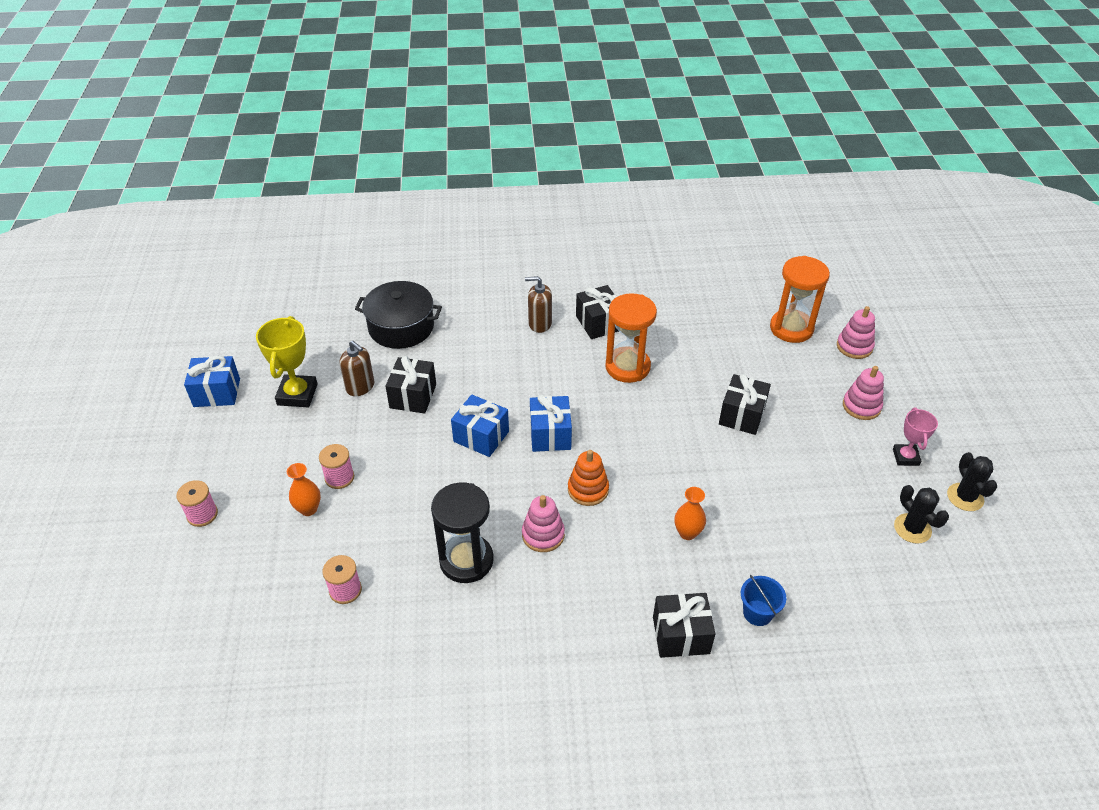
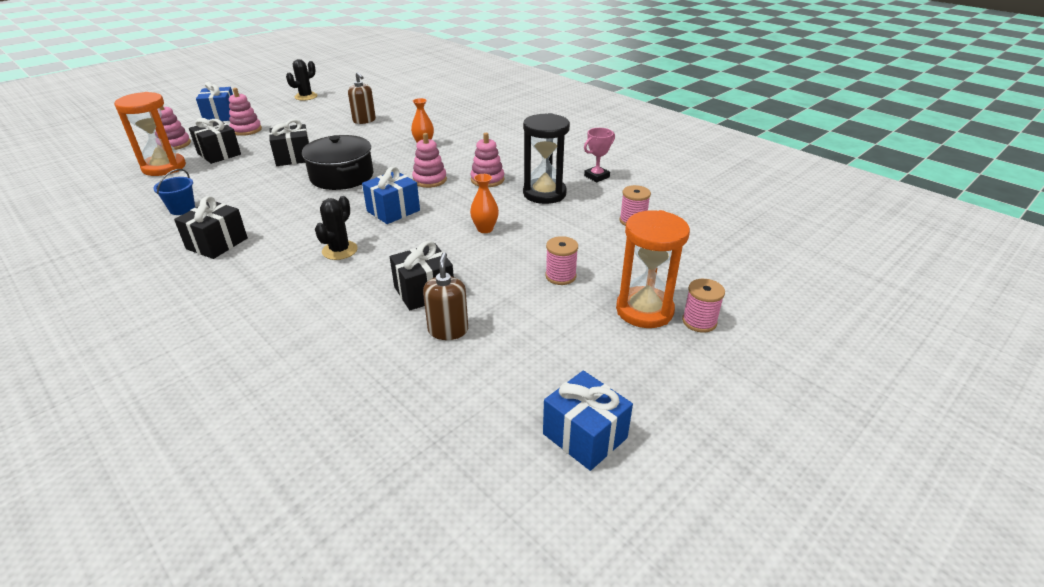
camera: 130 degrees left, 10 degrees down
yellow trophy [256,316,318,407] -> none
orange vase [287,463,321,516] -> orange vase moved to [470,174,499,233]
black pot [355,281,442,349] -> black pot moved to [302,135,373,190]
blue gift [451,395,509,457] -> blue gift moved to [196,82,233,121]
brown soap dispenser [525,276,552,333] -> brown soap dispenser moved to [348,72,376,124]
orange stacking toy [568,450,609,506] -> pink stacking toy [412,133,447,188]
orange hourglass [605,293,657,383] -> orange hourglass moved to [616,210,690,328]
black gift [653,593,716,658] -> black gift moved to [189,118,241,164]
blue bucket [741,575,786,626] -> blue bucket moved to [153,169,195,215]
pink trophy [893,407,938,466] -> pink trophy moved to [584,128,615,182]
black cactus [894,485,949,544] -> black cactus moved to [315,196,358,260]

